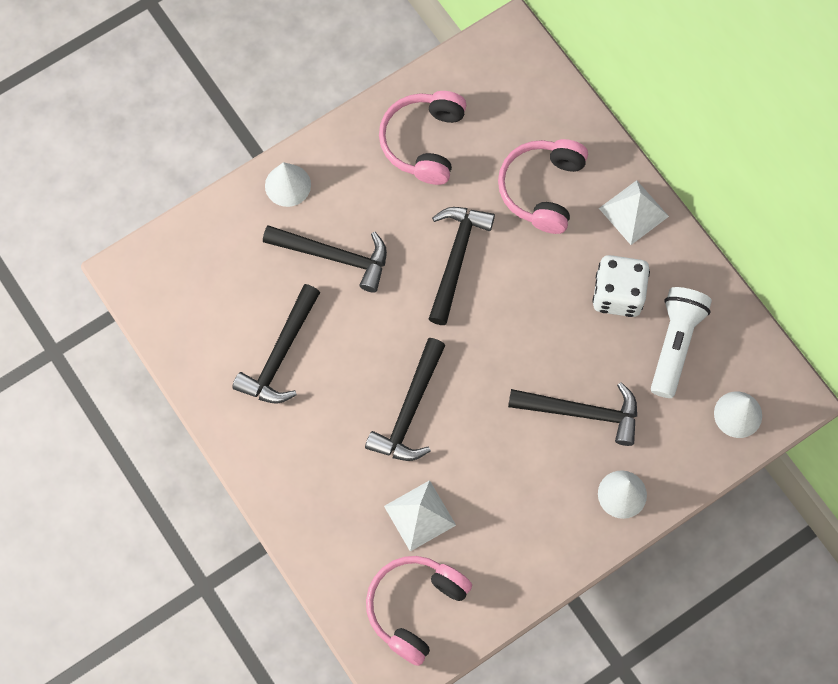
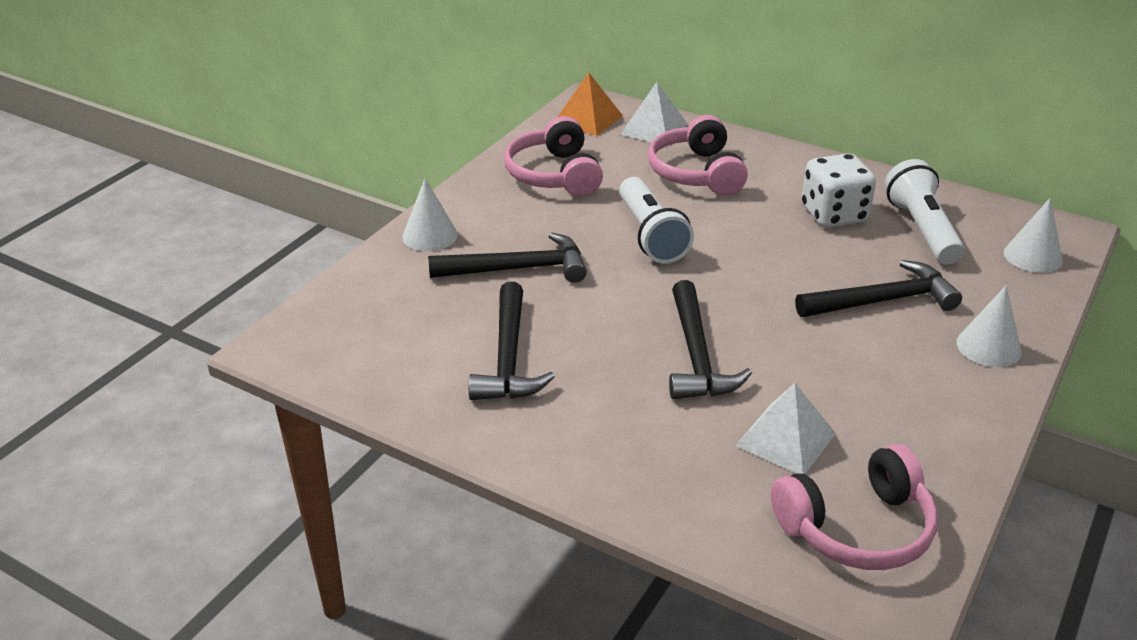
camera: 25 degrees left, 35 degrees down
pink headphones [366,556,472,666] -> pink headphones turned 120 degrees counterclockwise [771,444,938,570]
black hammer [429,207,495,325] -> white flashlight [619,177,694,264]
white pyramid [599,180,669,245] -> white pyramid moved to [620,82,688,142]
none -> orange pyramid [558,73,623,136]

